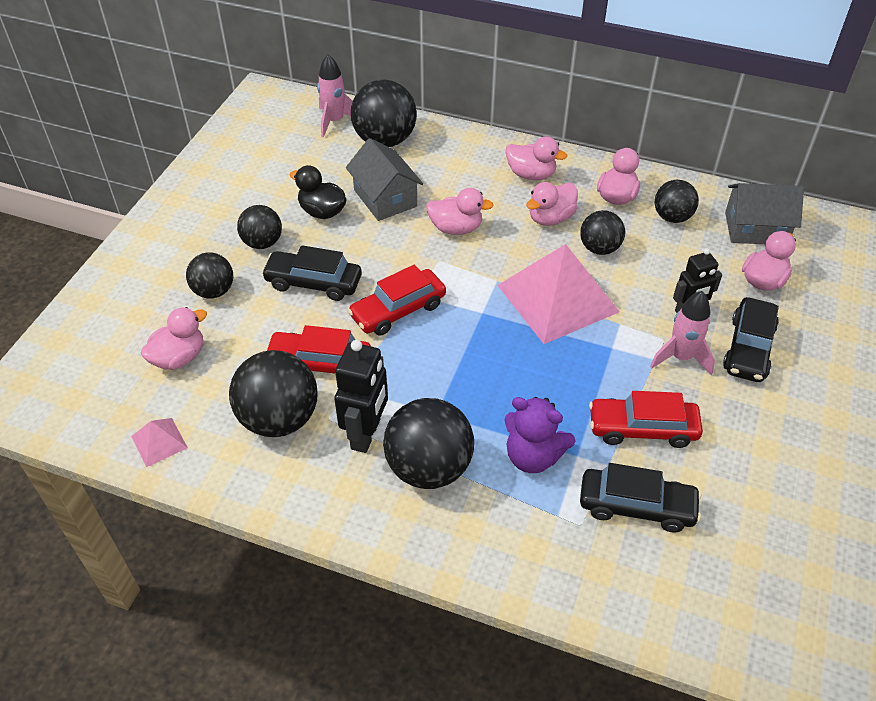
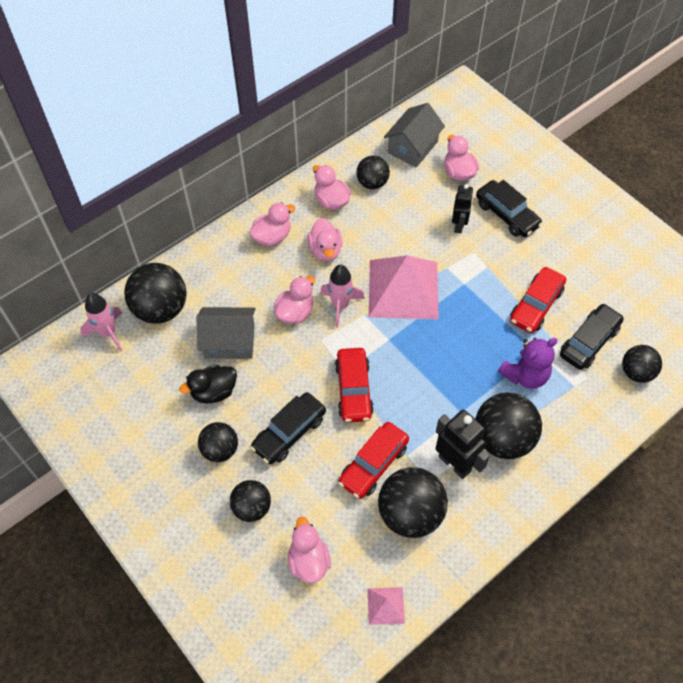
camera: 60 degrees left, 10 degrees up
black ball [580,210,625,255] -> black ball moved to [622,345,662,383]
pink rocket [650,291,715,375] -> pink rocket moved to [320,264,365,328]

